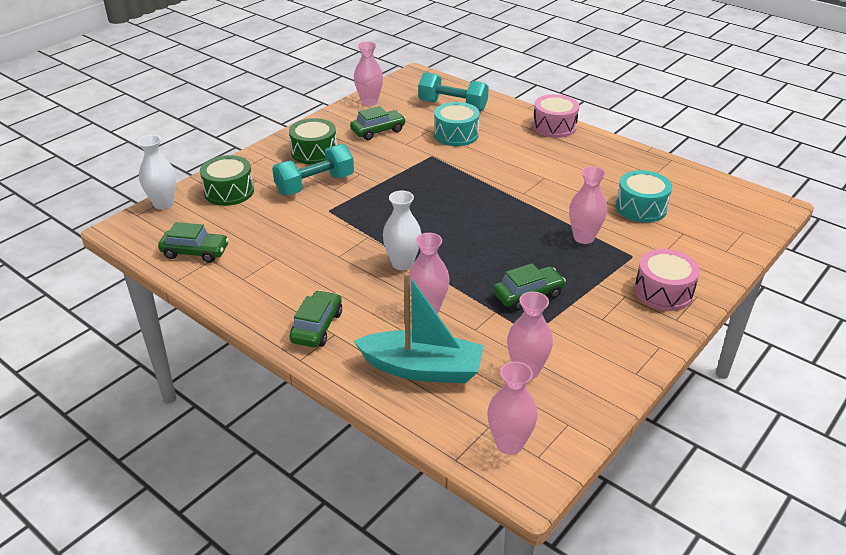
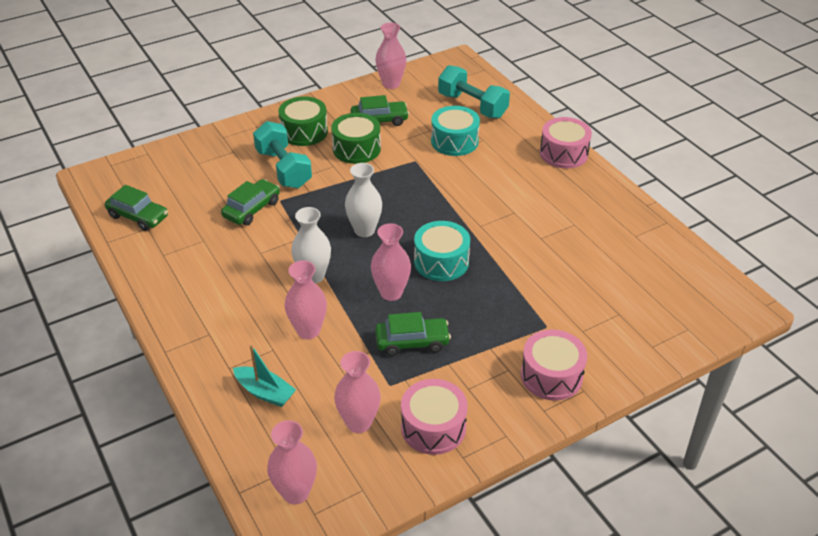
camera: 20 degrees right, 5 degrees up
white vase [137,135,176,209] -> white vase moved to [345,163,382,237]
green drum [200,155,254,206] -> green drum moved to [331,113,381,164]
turquoise dumbbell [272,144,354,196] -> turquoise dumbbell turned 75 degrees clockwise [253,121,312,188]
green car [289,290,342,347] -> green car moved to [221,179,280,226]
turquoise boat [354,272,484,383] -> turquoise boat [233,344,296,407], size x0.56
pink vase [569,166,607,244] -> pink vase moved to [371,223,411,301]
turquoise drum [616,170,672,223] -> turquoise drum moved to [414,221,470,281]
none -> pink drum [401,379,468,455]

